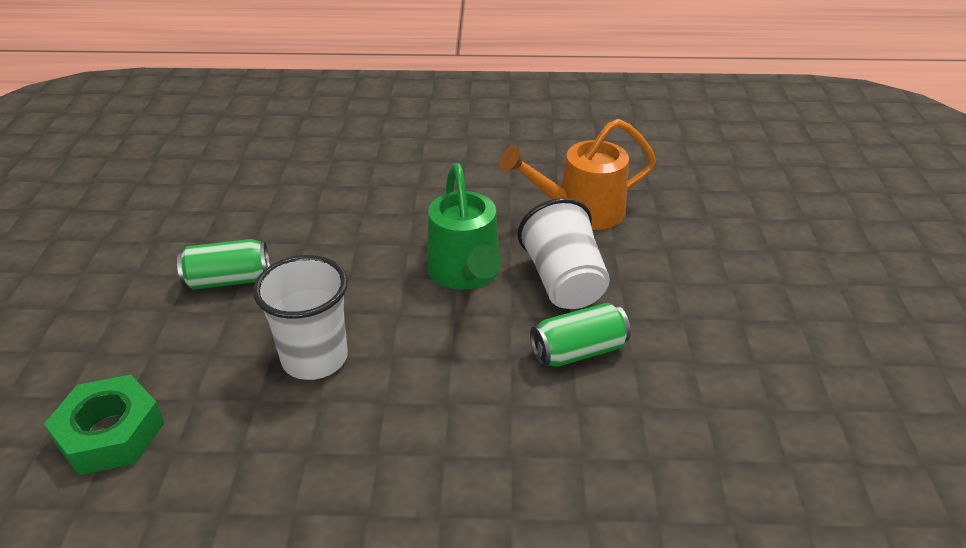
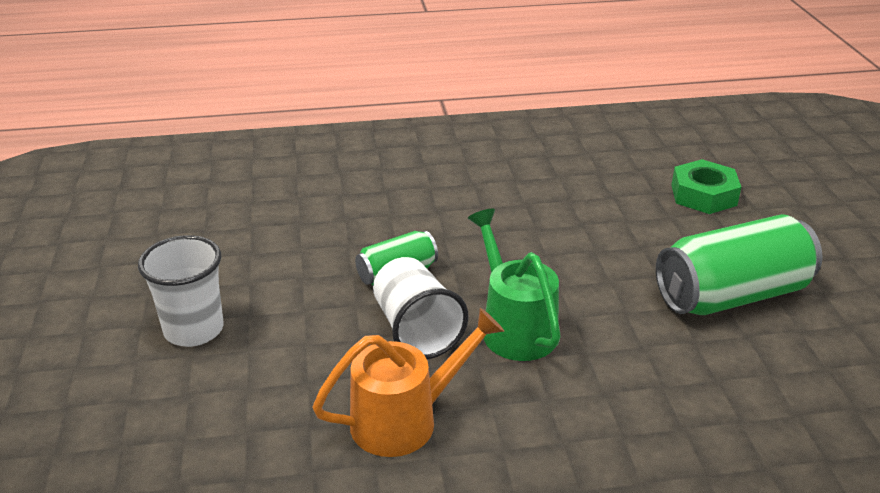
camera: 170 degrees right, 5 degrees down
green can [177,239,270,290] -> green can [656,214,822,315], size x1.89
white cup [253,255,348,380] -> white cup moved to [138,235,224,347]

